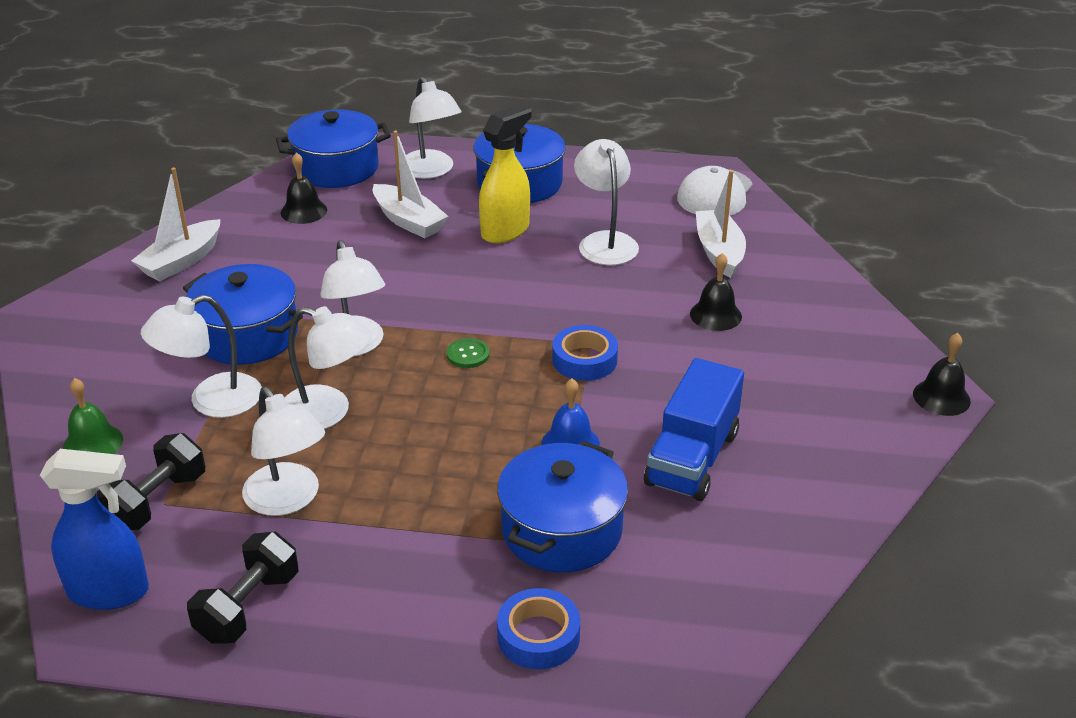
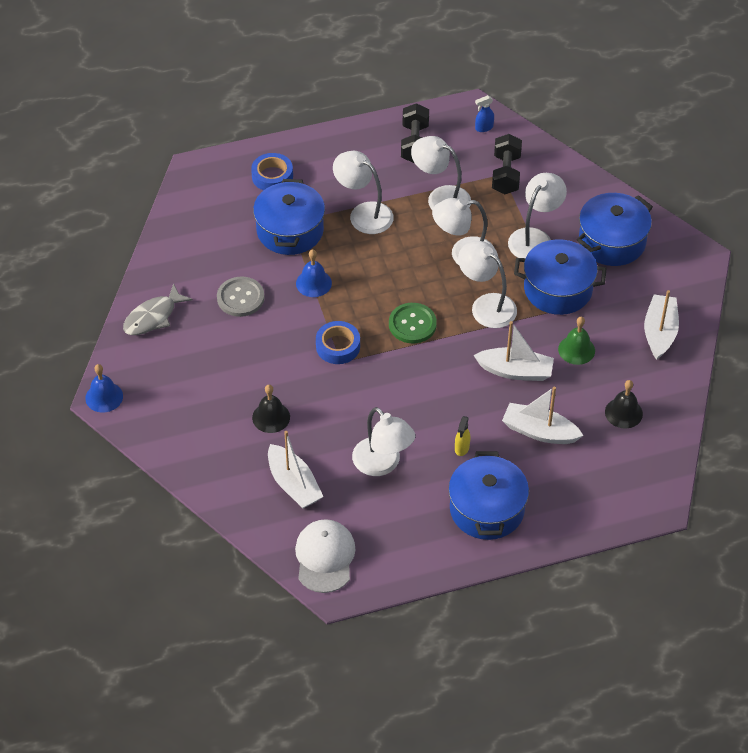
camera: 155 degrees right, 15 degrees up
blue spray bottle [40,449,149,610] -> blue spray bottle [475,95,494,132], size x0.46
green bell [63,378,123,454] -> green bell moved to [558,317,595,365]
blue pot [276,110,391,188] -> blue pot moved to [577,193,653,266]
white lamp [406,77,461,179] -> white lamp moved to [333,151,394,234]
green button [447,338,490,368] -> green button [389,303,437,343], size x1.65
yellow spray bottle [479,104,531,243] -> yellow spray bottle [455,416,470,456], size x0.46
blue truck [644,358,744,501] -> grey button [217,276,265,317]
black bell [913,333,971,416] -> blue bell [85,364,123,413]
none -> grey fish [123,283,193,335]
none -> white boat [474,321,554,381]

